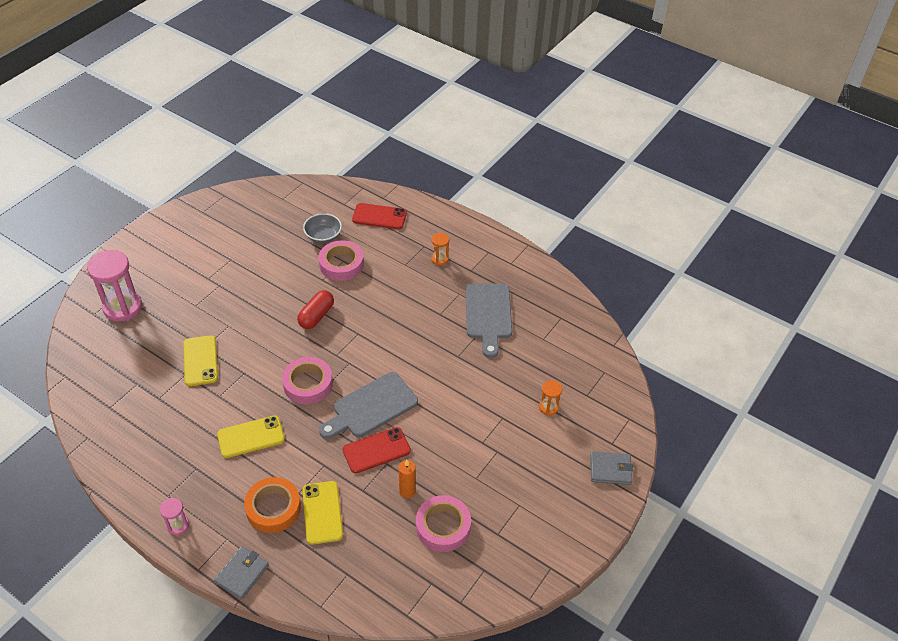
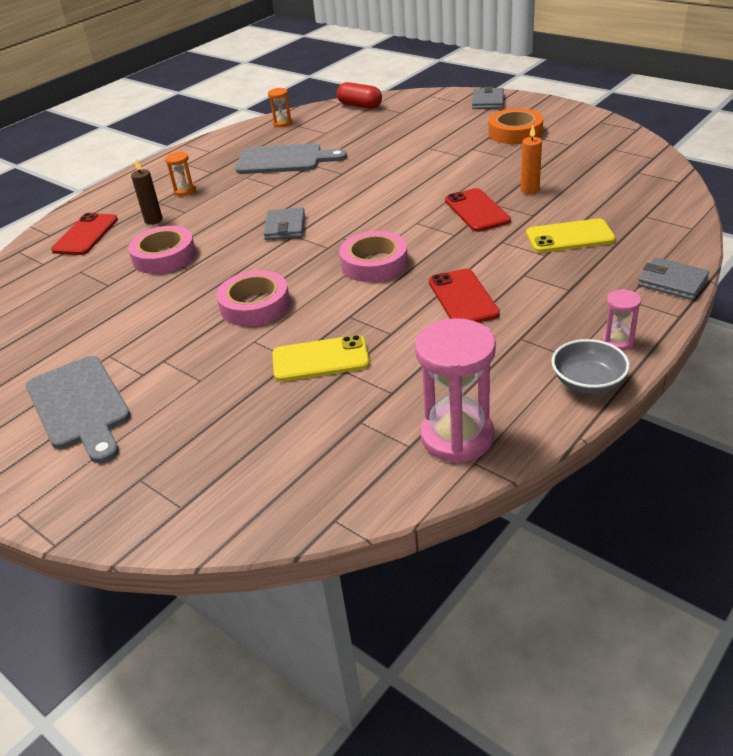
camera: 80 degrees left, 10 degrees down
pink hourglass [87,250,142,322] -> pink hourglass moved to [415,318,496,463]
yellow phone [217,416,285,458] -> red phone [429,269,500,323]
orange tape [244,477,301,533] -> orange tape moved to [488,108,543,144]
red capsule [297,290,334,329] -> red capsule moved to [337,82,382,109]
grey bowl [303,213,342,243] -> grey bowl moved to [551,339,630,394]
grey cutting board [319,372,418,439] -> grey cutting board moved to [26,356,131,463]
pink tape [416,495,471,552] -> pink tape moved to [216,270,290,326]
orange hourglass [539,380,562,415] -> orange hourglass moved to [268,88,292,127]
none -> brown candle [131,159,163,225]
none -> grey wallet [264,208,305,240]

